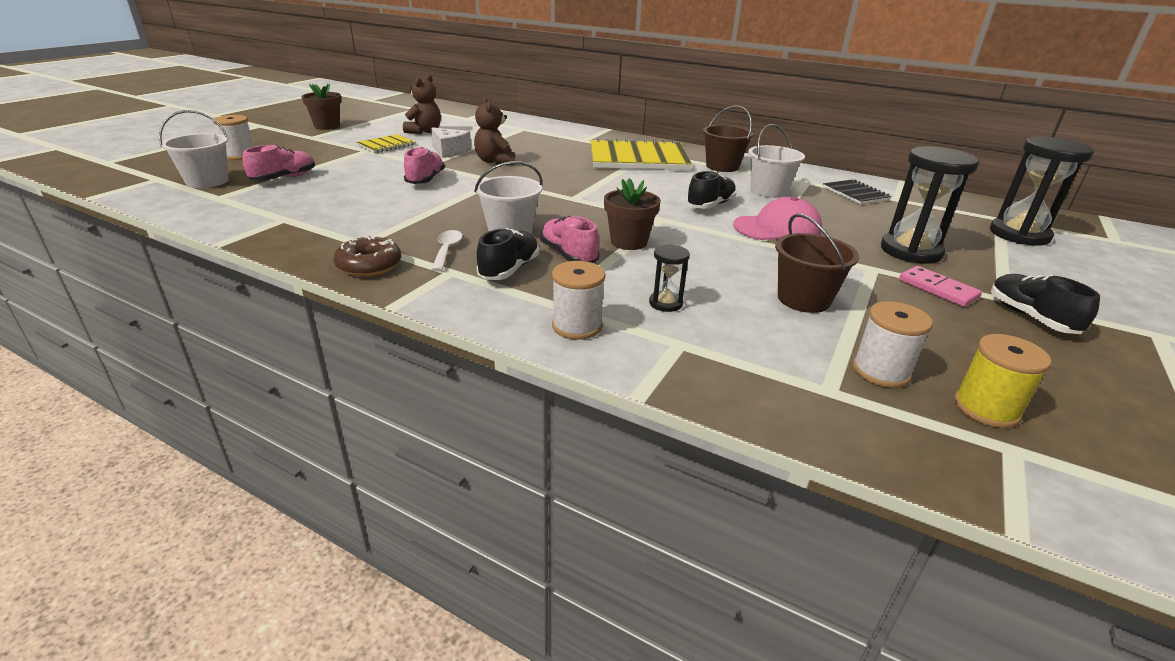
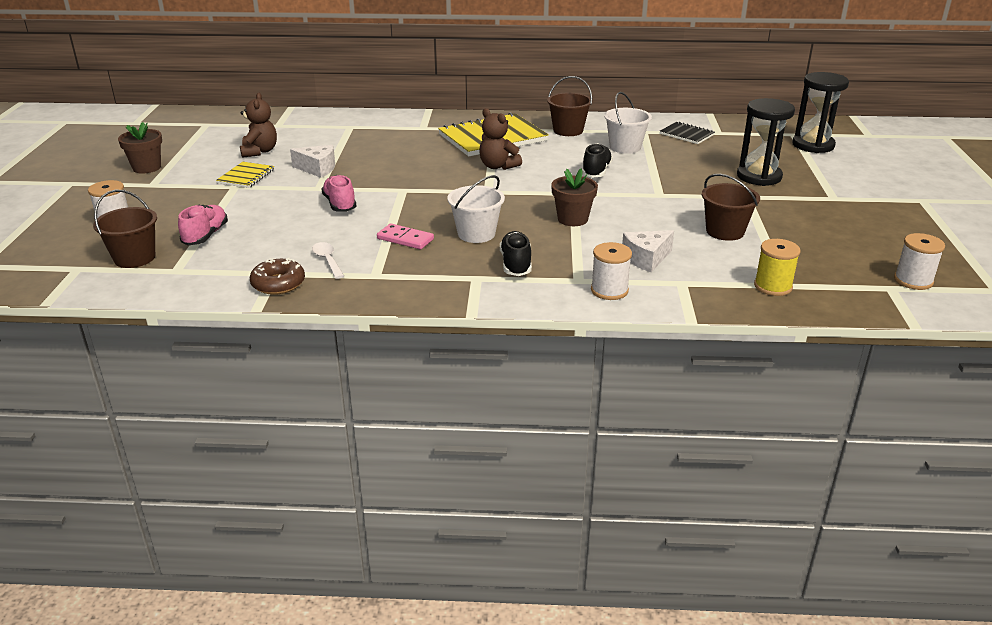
camera: 25 degrees left, 0 degrees up
white bucket [159,110,229,188] -> brown bucket [93,190,157,268]
brown donut [334,235,401,277] -> brown donut moved to [249,258,305,295]
white spoon [431,230,463,272] -> white spoon moved to [312,242,344,279]
brown teddy bear [474,97,515,165] -> brown teddy bear moved to [479,108,522,170]
pink shoe [540,216,599,263] -> none
black hourglass [649,244,690,312] -> white cheese [622,230,674,272]
pink cap [733,196,822,240] -> none
white spool [852,301,933,388] -> white spool moved to [894,233,945,290]
pink domino [899,266,982,307] -> pink domino moved to [377,224,434,249]
yellow spool [954,334,1052,428] -> yellow spool moved to [754,239,801,296]
black shoe [991,274,1100,334] -> none

